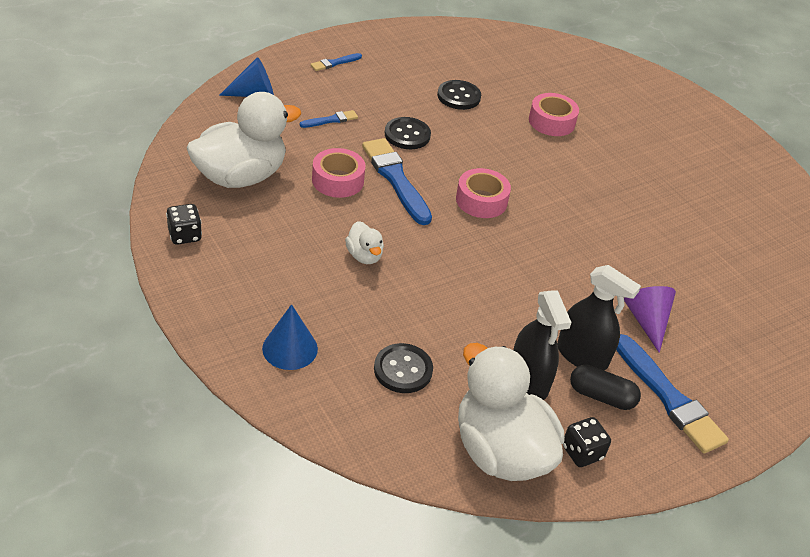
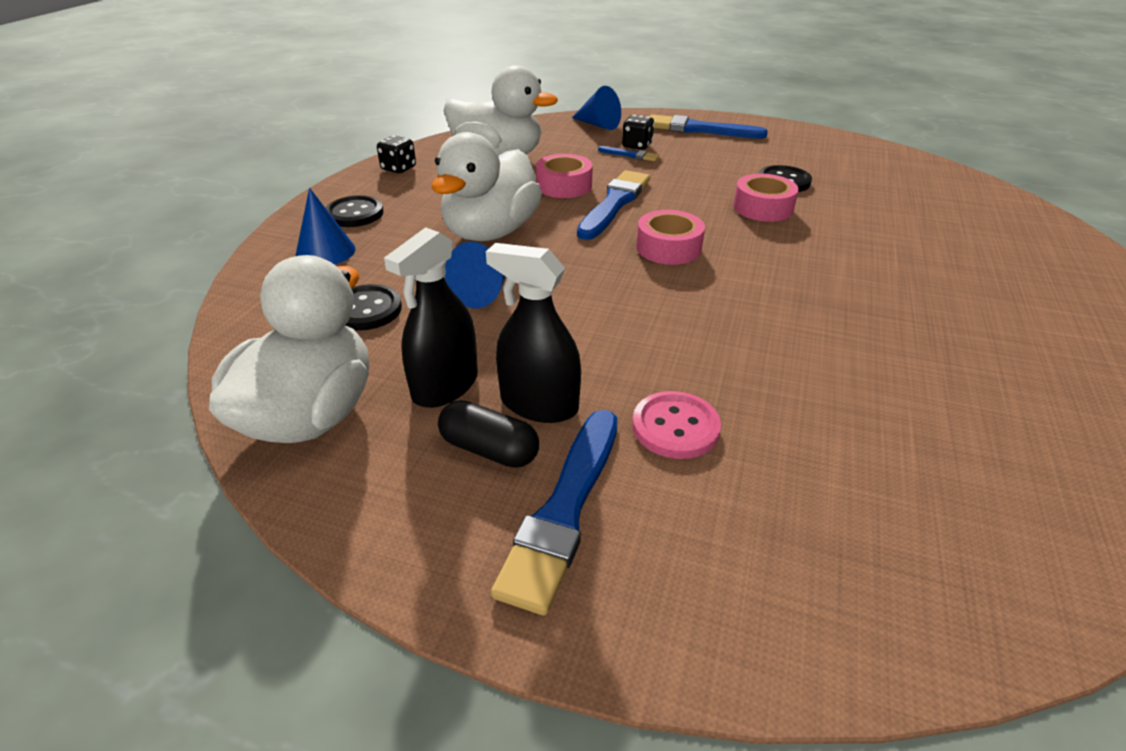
camera: 55 degrees right, 5 degrees down
blue brush [310,53,362,71] -> blue brush [650,115,768,139], size x2.04
white duck [345,221,384,264] -> white duck [432,132,542,241], size x2.23
black button [385,117,431,149] -> black button moved to [325,195,384,227]
pink tape [529,93,579,136] -> pink tape moved to [733,174,799,222]
black spray bottle [557,265,641,370] -> black spray bottle turned 120 degrees clockwise [486,243,581,423]
black dice [563,417,611,467] -> black dice moved to [622,115,654,150]
black capsule [570,365,641,410] -> black capsule turned 45 degrees counterclockwise [438,400,539,468]
purple cone [624,286,676,353] -> pink button [632,391,721,459]
none -> blue cone [445,242,506,308]

